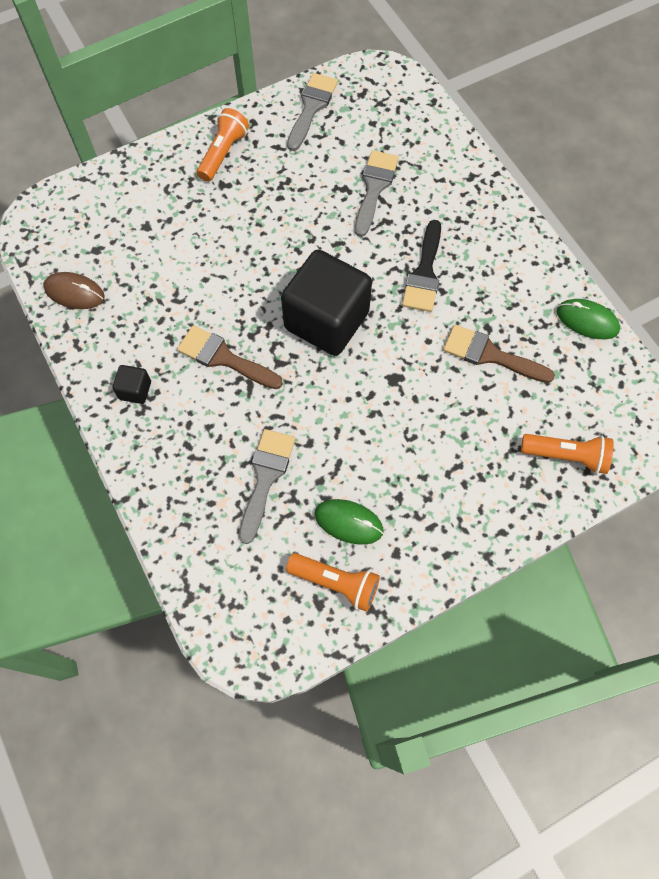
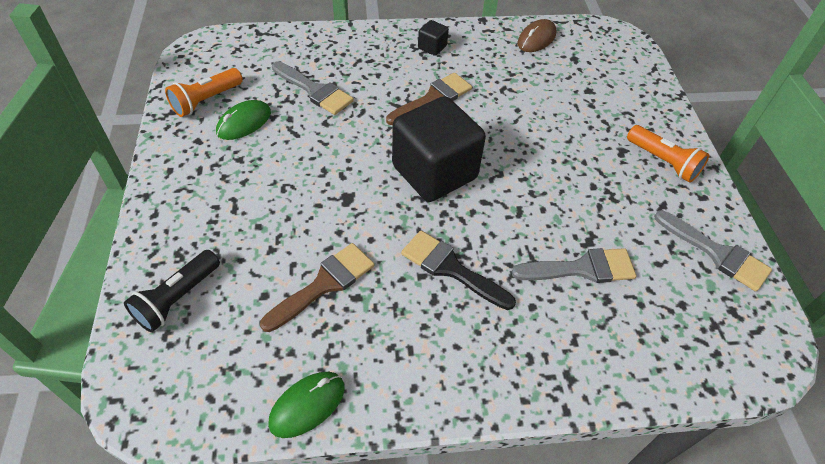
camera: 110 degrees right, 15 degrees down
grey brush [355,150,399,237] -> grey brush turned 45 degrees counterclockwise [512,248,636,283]
orange flashlight [521,434,614,474] -> black flashlight [124,250,220,332]

